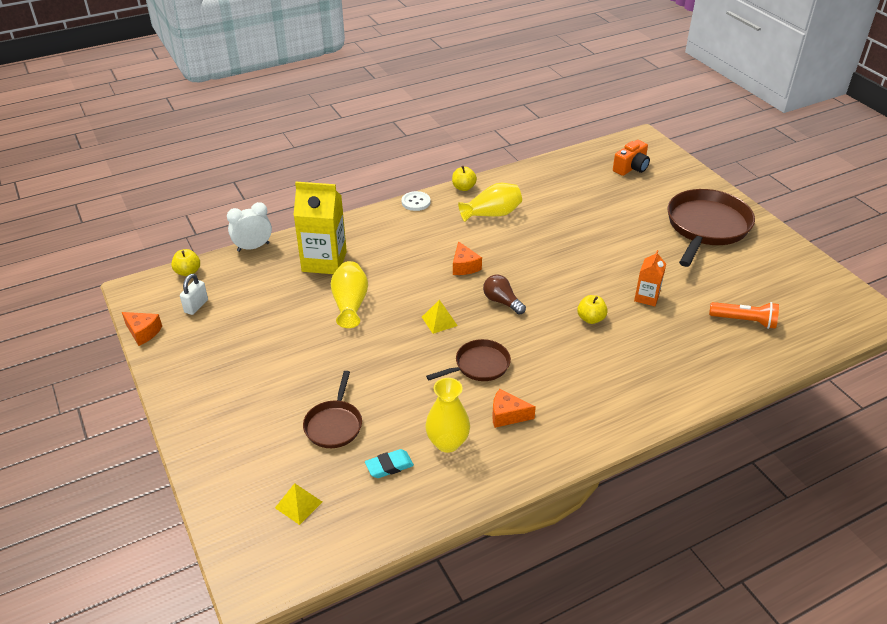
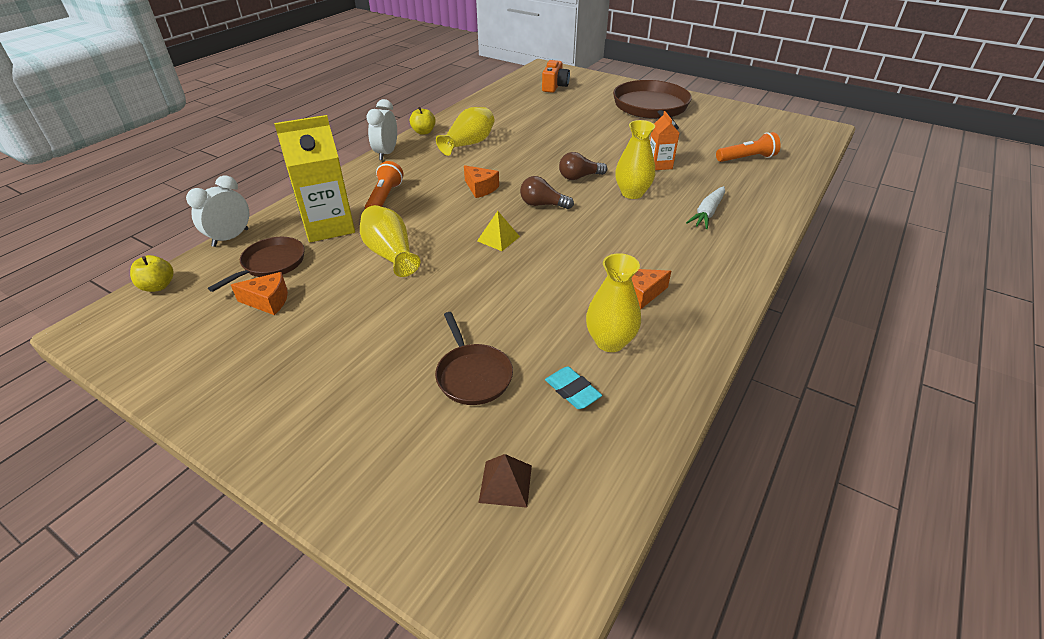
camera: 30 degrees left, 0 degrees up
orange cheese [122,312,162,346] -> orange cheese moved to [231,272,288,315]
white padlock [180,274,208,315] -> none
yellow pyramid [275,483,322,525] -> brown pyramid [478,454,532,508]
turquoise eraser [365,449,414,478] -> turquoise eraser turned 75 degrees counterclockwise [545,367,602,409]
white button [402,191,430,211] -> white clock [366,99,397,160]
brown pan [426,339,511,381] -> brown pan moved to [208,237,305,292]
yellow apple [577,295,608,324] -> yellow vase [615,120,655,199]
none -> orange flashlight [365,161,403,209]
none -> brown light bulb [559,152,608,180]
none -> white carrot [686,186,725,229]

